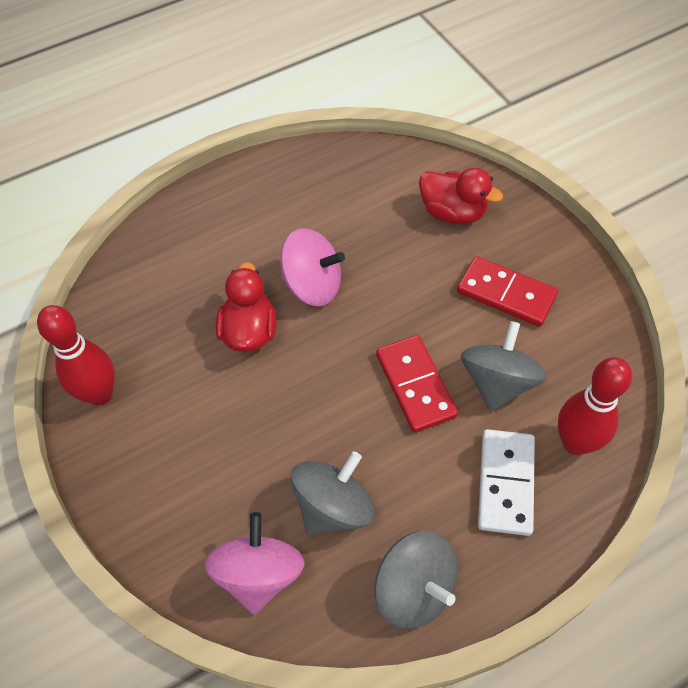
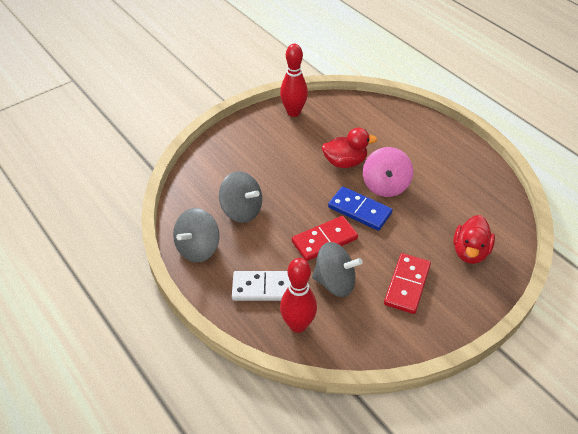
camera: 80 degrees right, 10 degrees down
pink spinning top [205,512,305,615] -> none
none -> blue domino [328,186,393,231]

